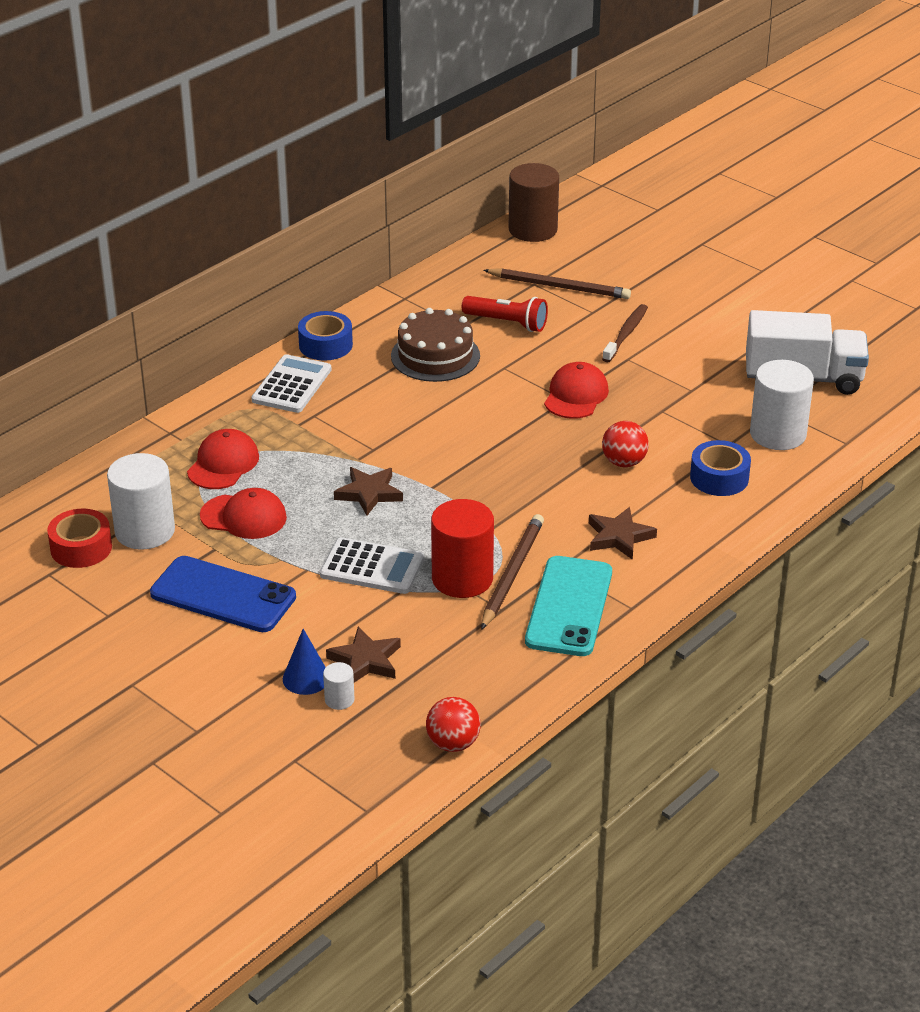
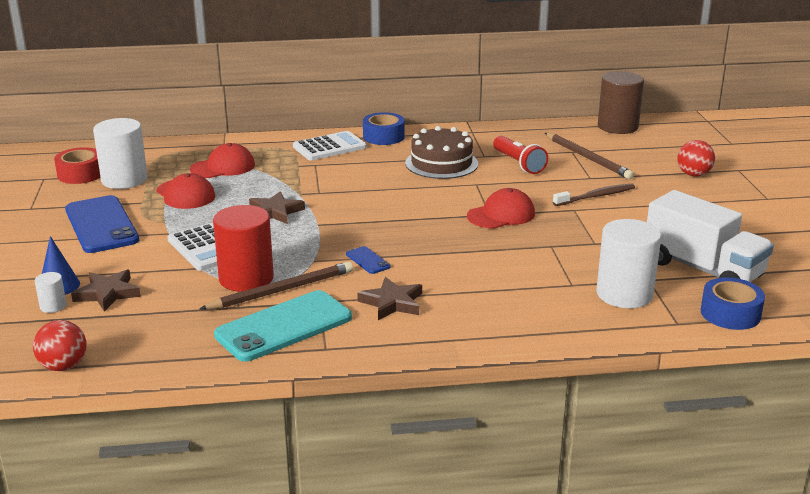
camera: 40 degrees right, 10 degrees down
red ball [602,421,649,467] -> red ball moved to [677,140,715,177]
blue tape [690,440,751,496] -> blue tape moved to [701,277,765,330]
none -> blue phone [346,246,391,274]

